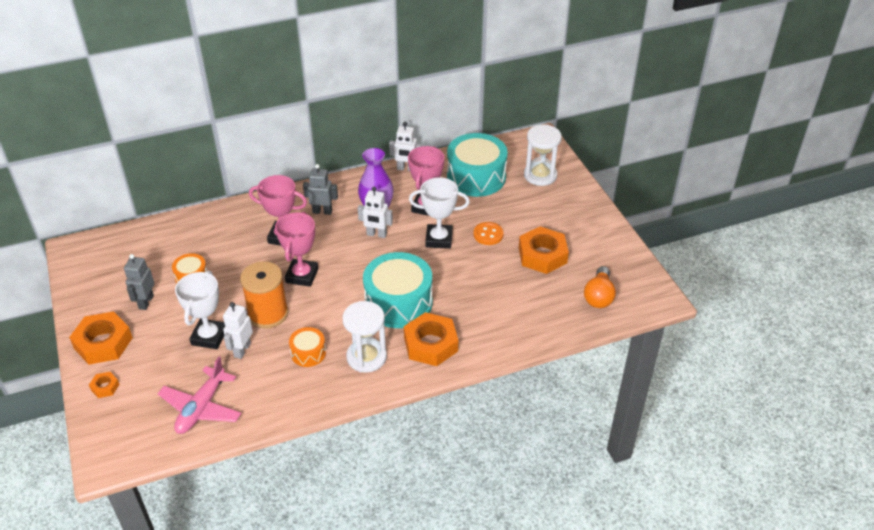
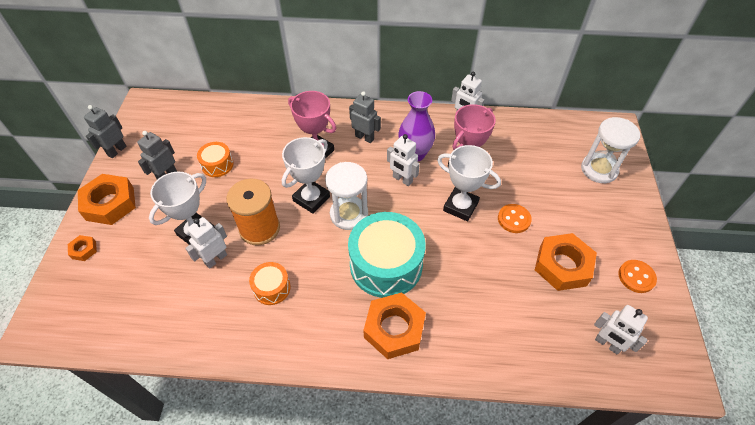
camera: 25 degrees right, 10 degrees up
pink plane [158,357,242,434] -> none
pink trophy [275,212,318,287] -> white trophy [282,137,330,214]
white hourglass [342,301,387,373] -> white hourglass moved to [325,162,368,230]
turquoise drum [447,133,508,197] -> none
orange light bulb [584,266,616,308] -> white robot [594,305,648,355]
none -> grey robot [84,105,126,158]
none -> orange button [618,260,657,293]

